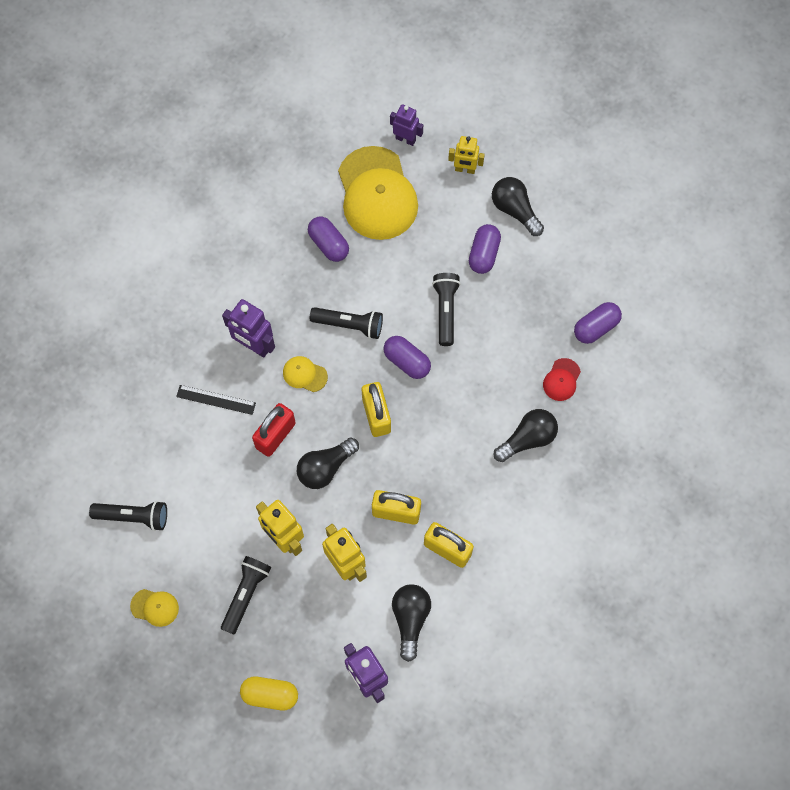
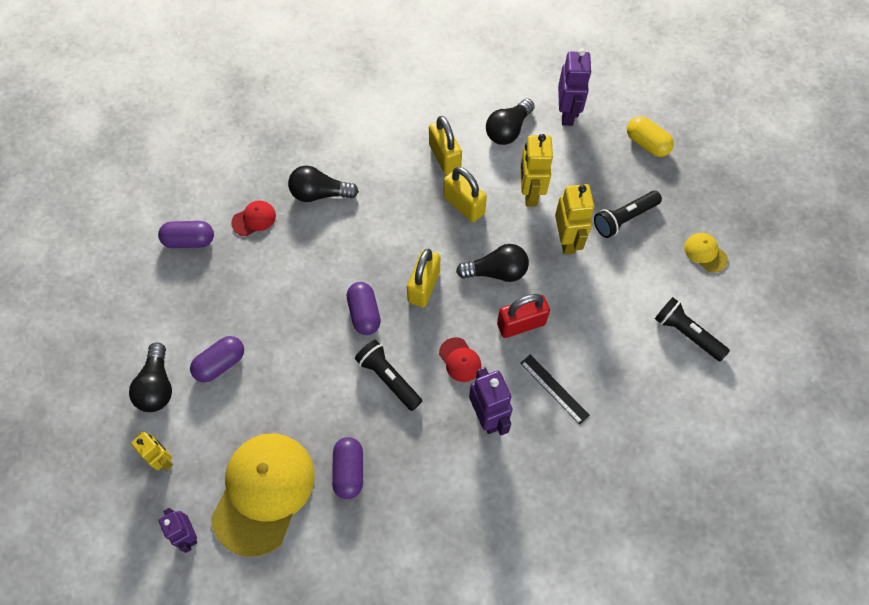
camera: 145 degrees left, 5 degrees down
yellow cap [283,356,328,392] -> red cap [439,337,481,382]
black flashlight [432,273,461,346] -> none

